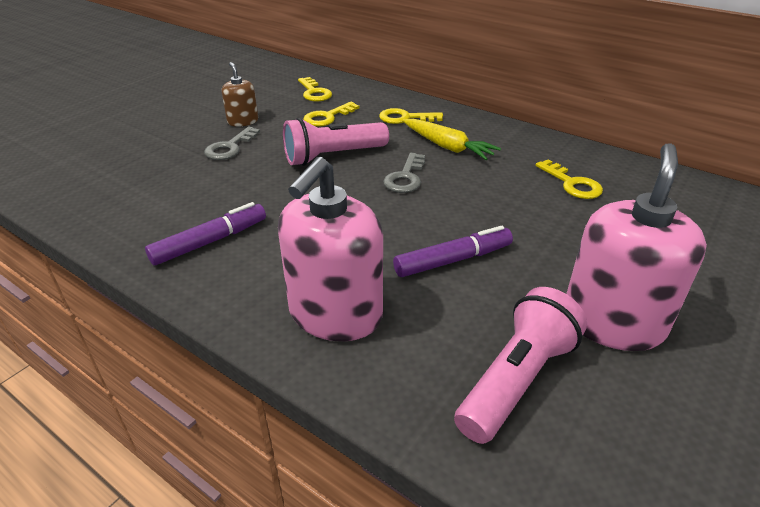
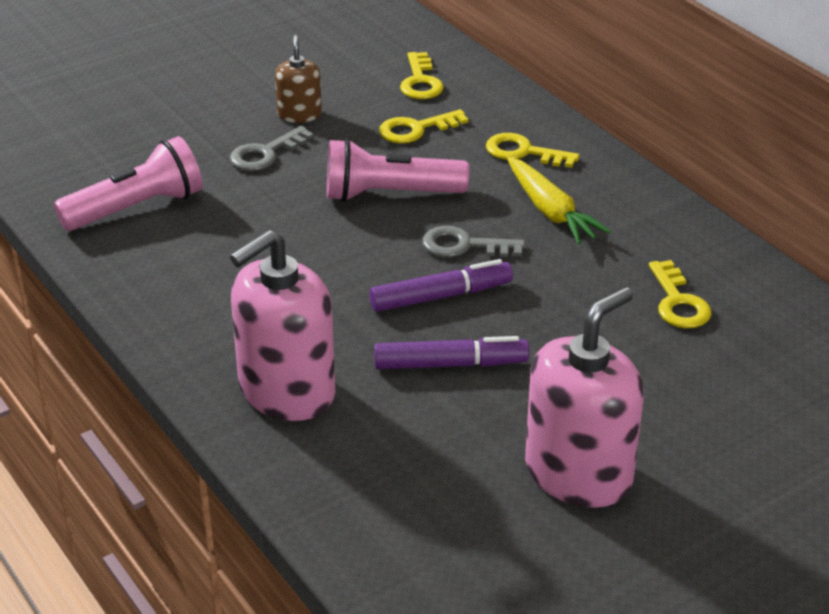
camera: 20 degrees right, 0 degrees up
purple marker [145,202,266,265] -> purple marker moved to [369,259,513,312]
grey key [383,153,425,193] -> grey key turned 60 degrees clockwise [422,226,525,257]
pink flashlight [454,287,587,444] -> pink flashlight moved to [54,136,203,231]

